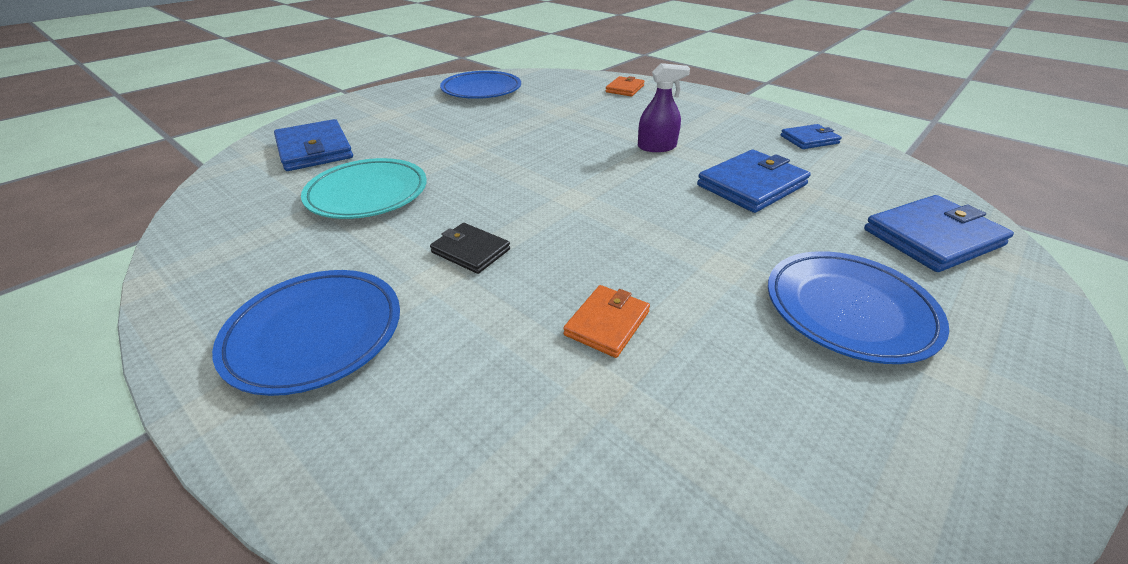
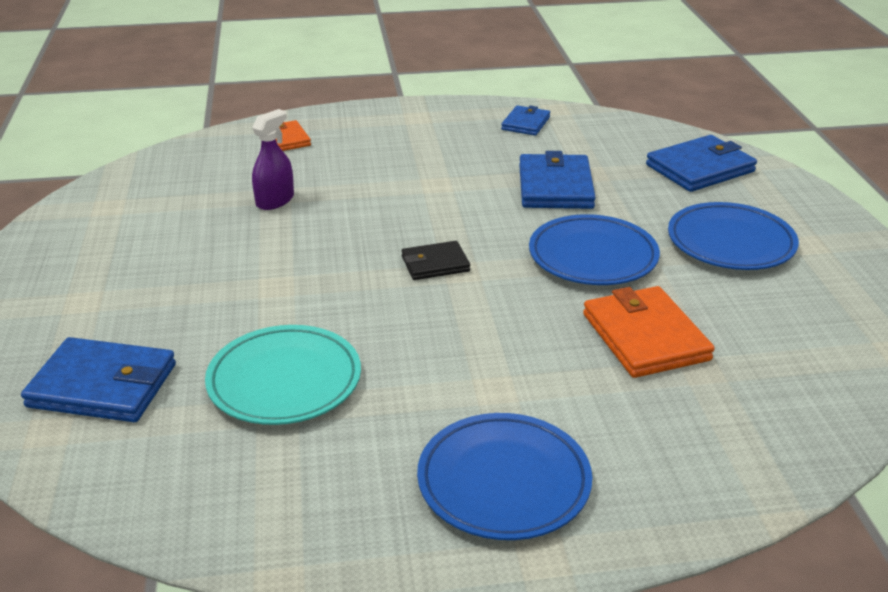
camera: 50 degrees left, 5 degrees down
black wallet [430,223,510,274] -> black wallet moved to [401,241,470,280]
blue plate [440,71,521,99] -> blue plate moved to [529,214,660,285]
orange wallet [563,285,650,358] -> orange wallet [583,286,715,378], size x1.70
purple spray bottle [638,63,690,152] -> purple spray bottle moved to [252,109,294,210]
blue wallet [864,195,1014,272] -> blue wallet turned 45 degrees clockwise [646,135,757,192]

